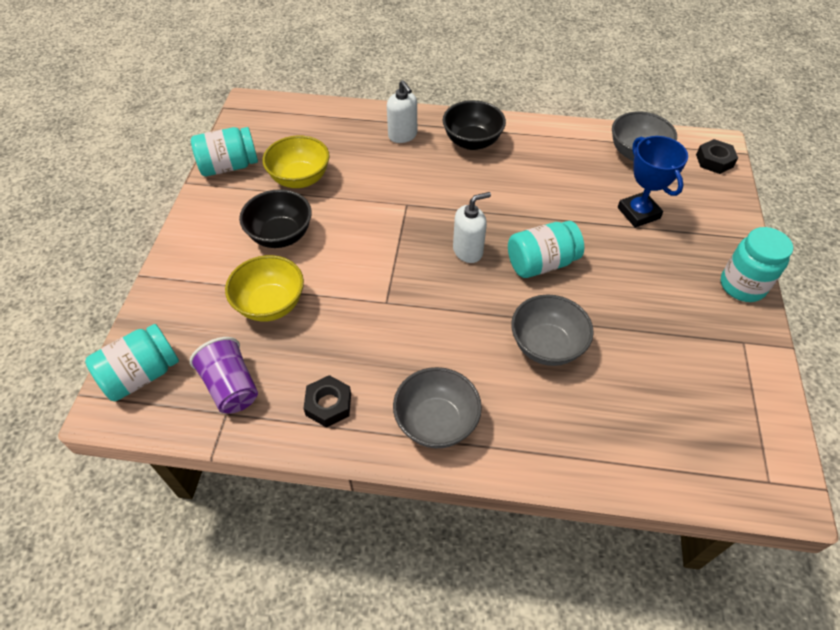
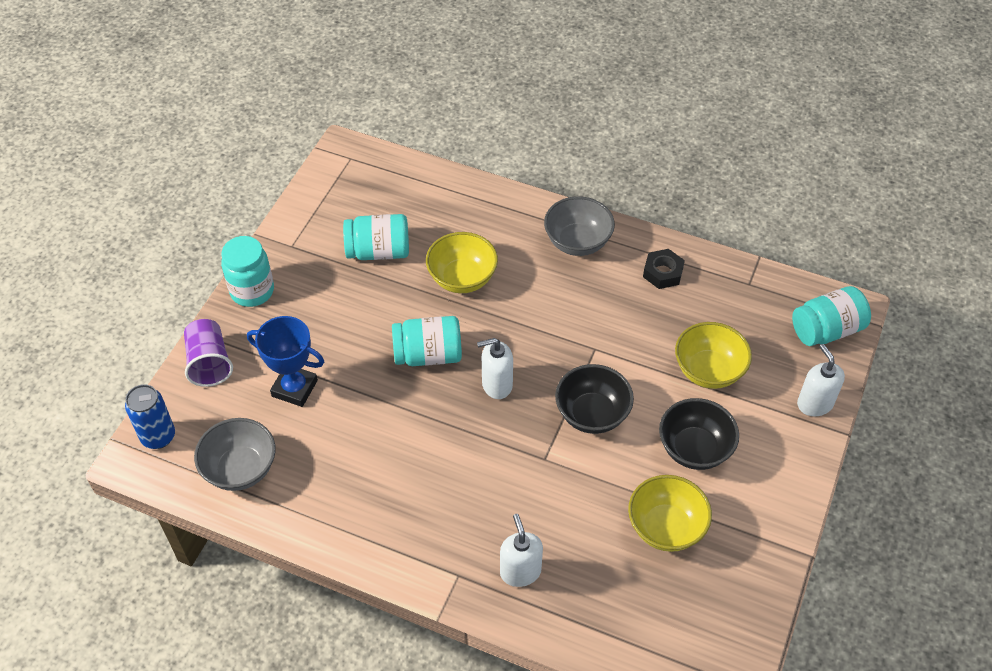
camera: 165 degrees left, 0 degrees up
purple cup [190,337,258,414] -> purple cup moved to [184,319,233,387]
turquoise jar [191,127,258,176] -> turquoise jar moved to [343,214,409,260]
black bowl [443,100,506,150] -> black bowl moved to [555,364,634,434]
grey bowl [511,294,594,366] -> yellow bowl [426,232,498,293]
blue trophy [618,136,688,228] -> blue trophy turned 60 degrees counterclockwise [247,316,324,407]
black nut [696,139,738,174] -> blue can [125,384,175,449]
none -> white soap dispenser [797,344,845,416]

